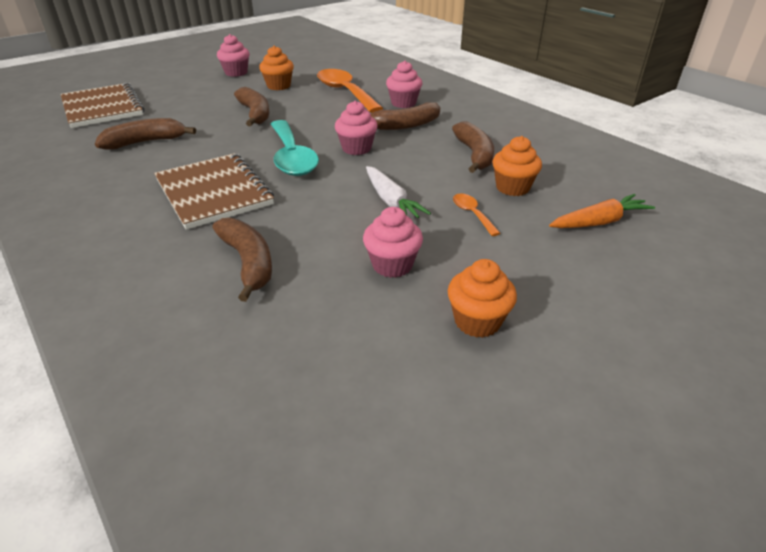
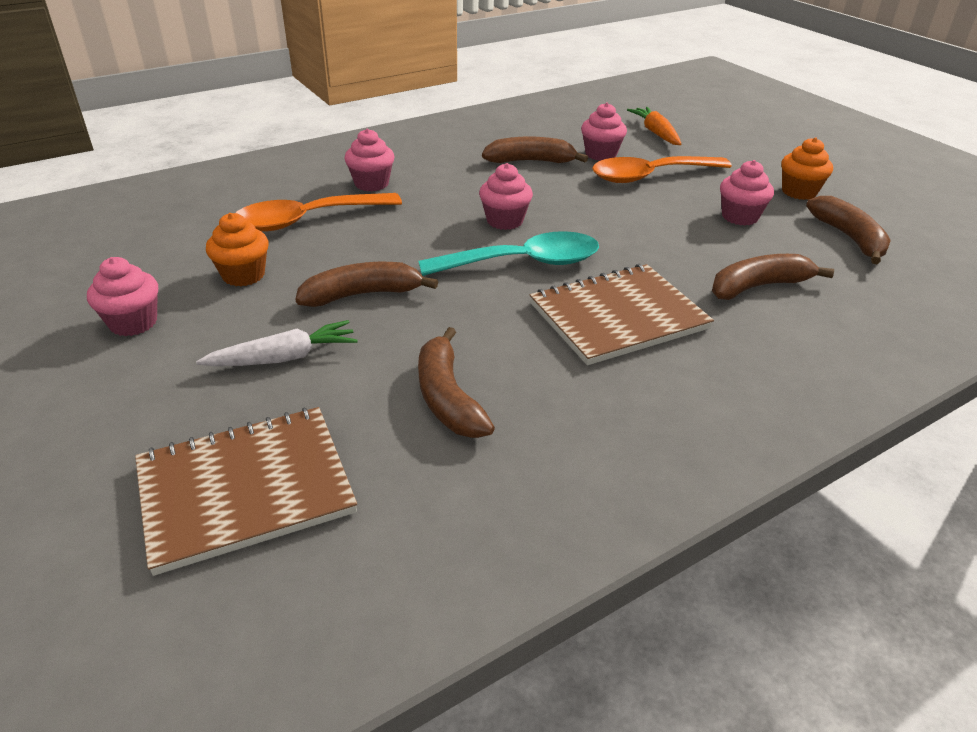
camera: 85 degrees left, 0 degrees up
white carrot [366,166,431,218] -> white carrot moved to [196,320,358,366]
brown banana [371,102,440,130] -> brown banana moved to [806,196,891,264]
orange spoon [453,193,500,236] -> orange spoon [592,156,732,183], size x2.18
orange cupcake [493,136,542,196] -> pink cupcake [581,102,627,161]

